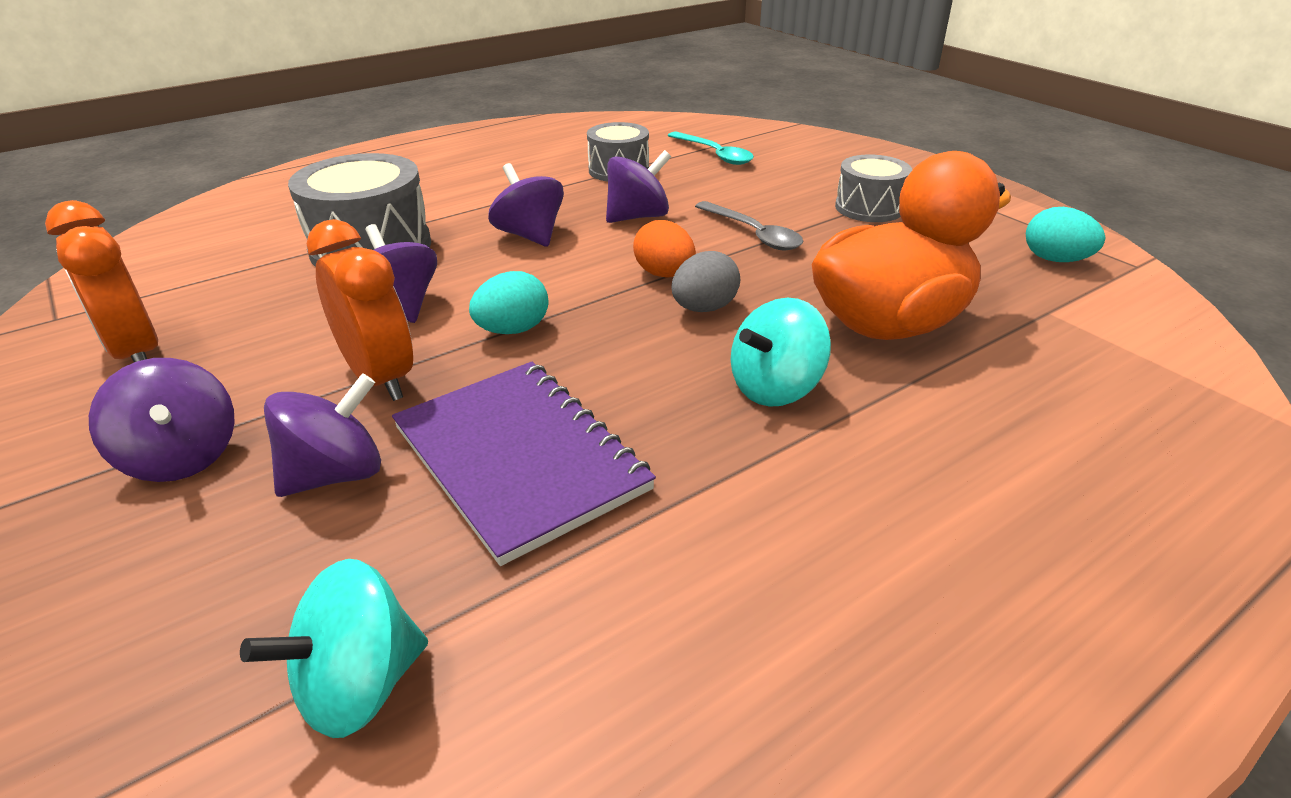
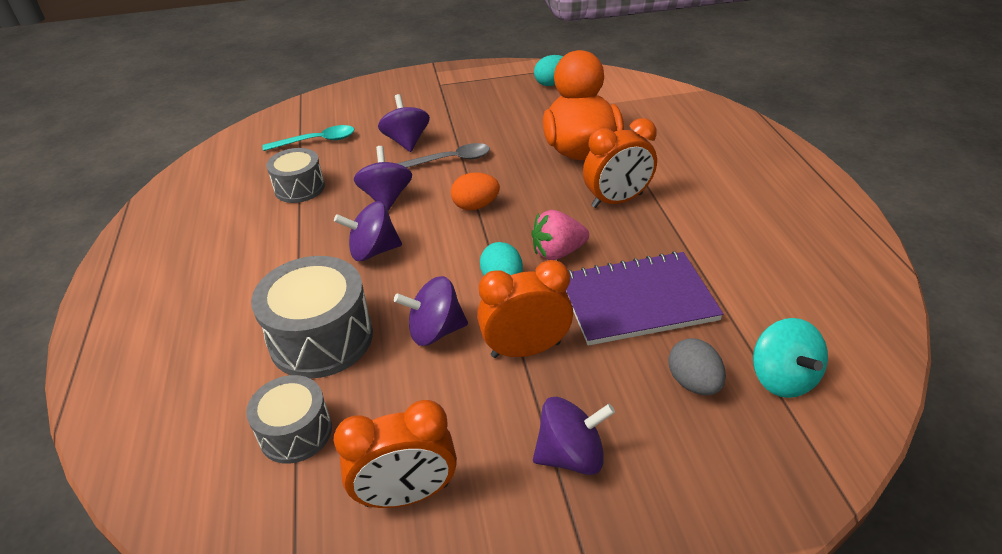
camera: 65 degrees left, 5 degrees up
purple spinning top [264,373,381,497] -> purple spinning top moved to [378,94,430,152]
grey egg [672,251,740,312] -> grey egg moved to [668,338,726,395]
turquoise spinning top [731,298,831,407] -> orange clock [583,118,657,208]
grey drum [835,155,912,222] -> grey drum moved to [246,375,332,464]
none -> pink strawberry [532,210,589,260]

